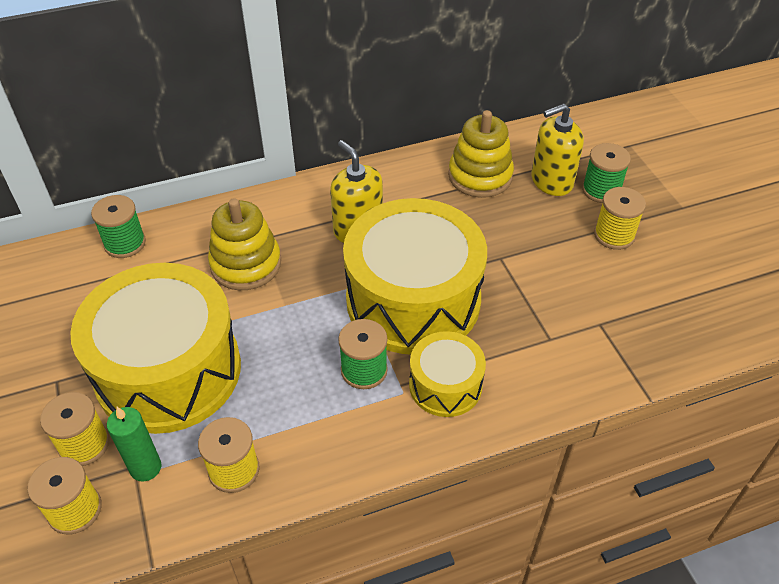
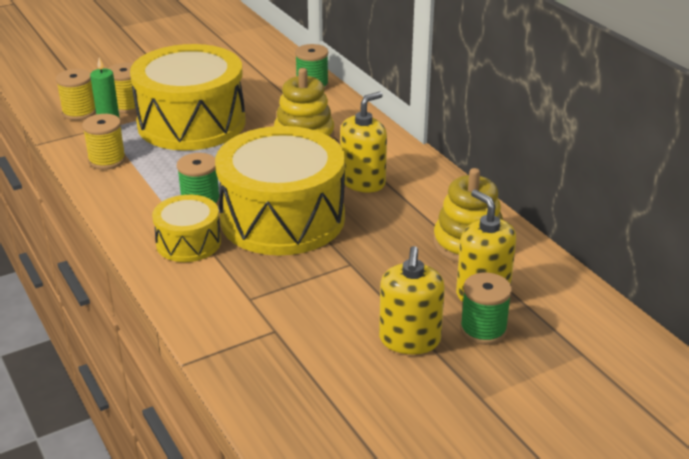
camera: 80 degrees right, 15 degrees down
yellow spool [594,187,646,250] -> yellow soap dispenser [379,246,445,354]

